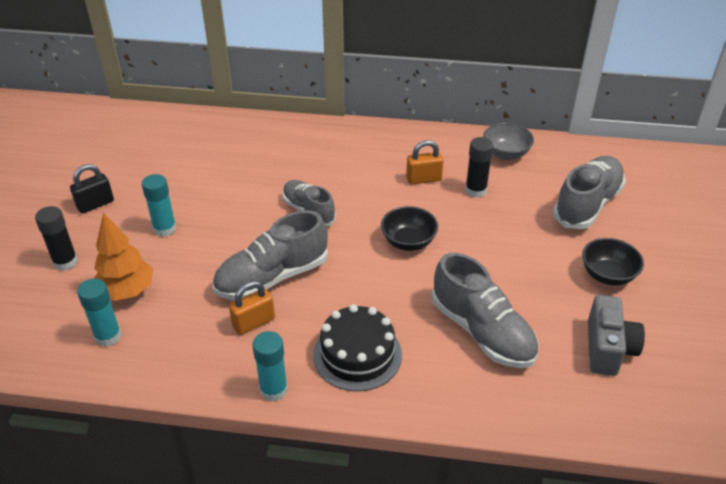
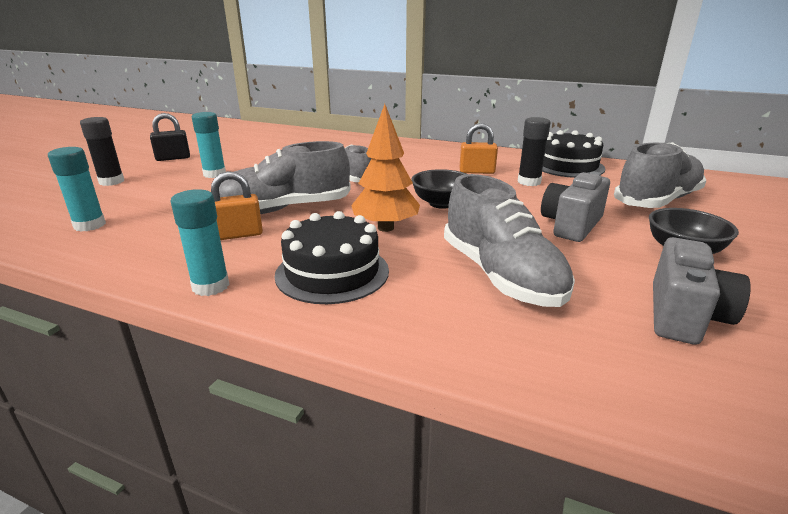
camera: 15 degrees right, 15 degrees down
orange tree [94,213,153,301] -> orange tree moved to [351,104,420,232]
grey bowl [483,123,534,160] -> black cake [542,130,605,178]
none -> grey camera [541,172,610,242]

